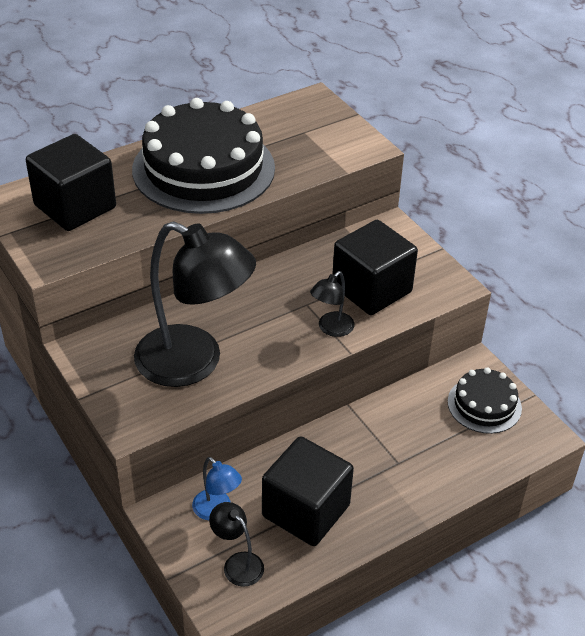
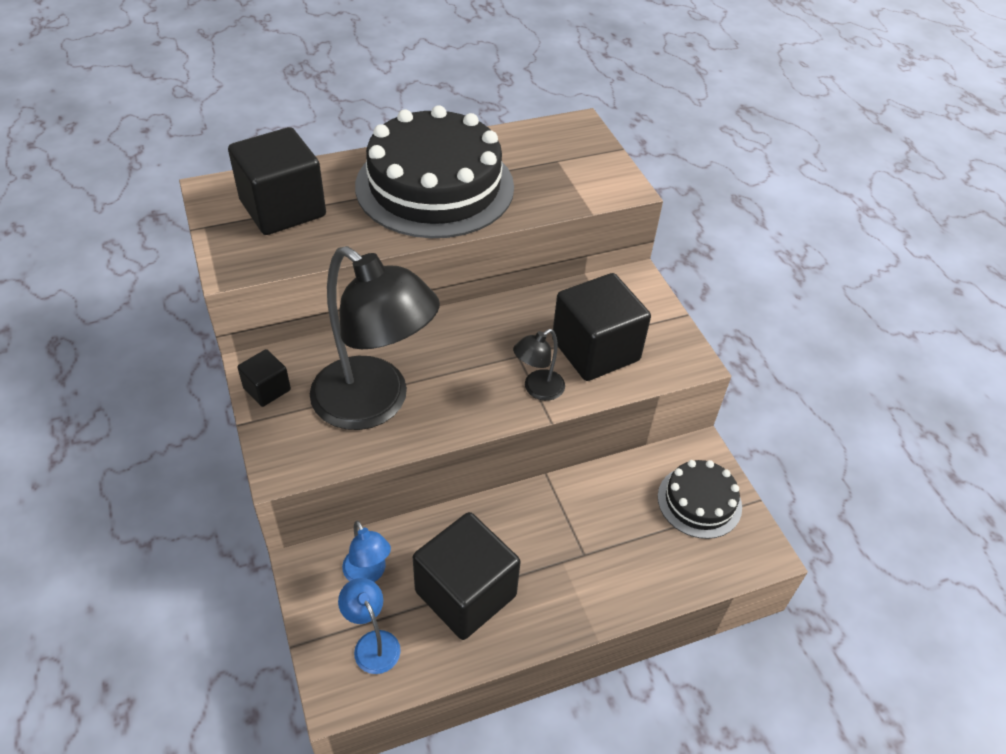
camera: 10 degrees right, 5 degrees up
black lamp [209,502,264,587] -> blue lamp [338,578,401,674]
none -> black cube [237,349,291,407]

